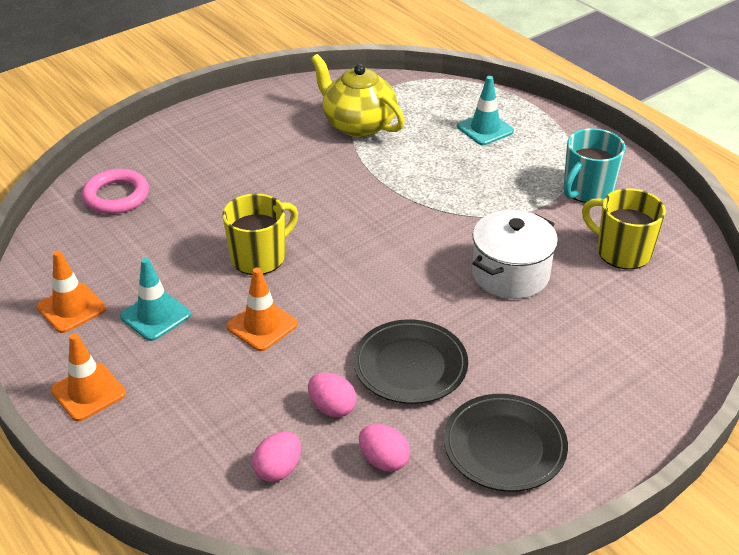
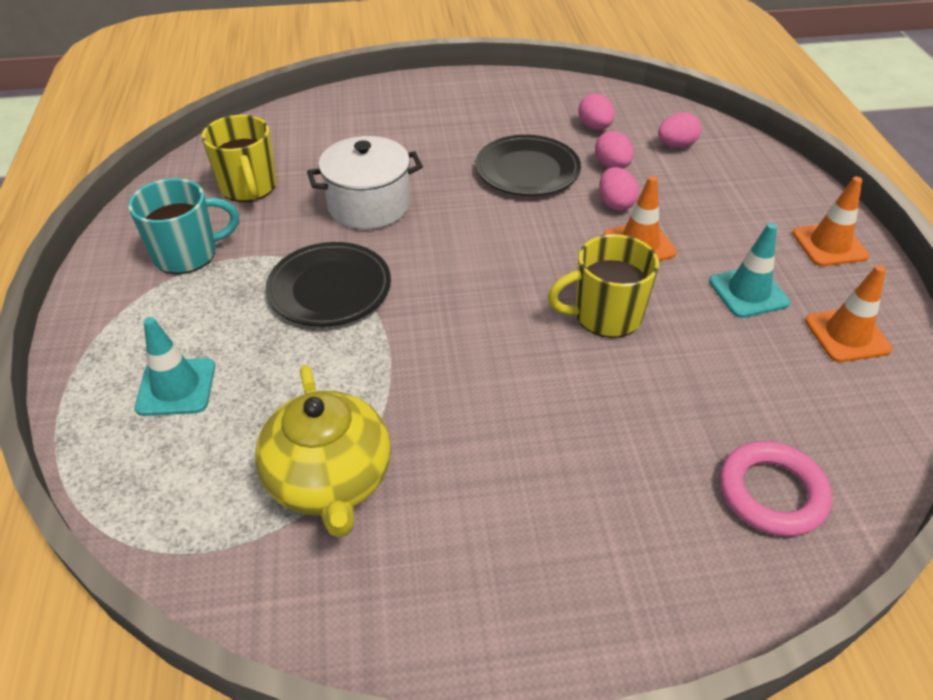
camera: 150 degrees left, 5 degrees up
black plate [444,394,568,492] -> black plate moved to [266,242,391,327]
none -> pink egg [599,167,639,211]

